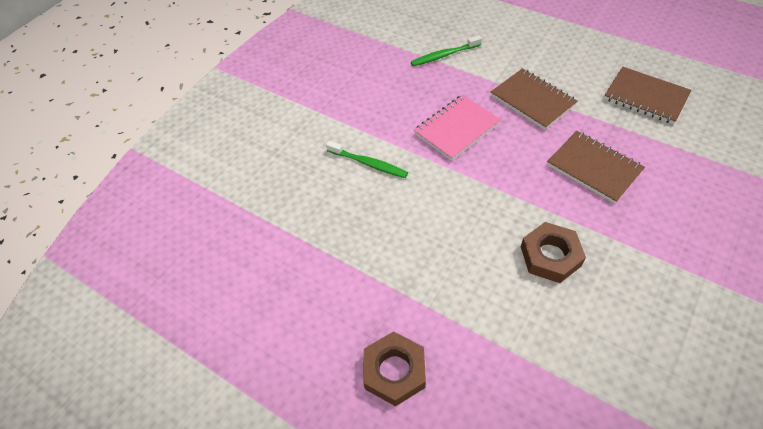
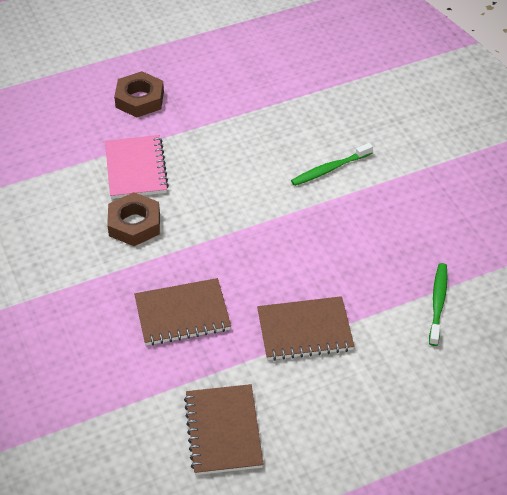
camera: 120 degrees right, 5 degrees down
pink notebook [414,95,501,161] -> pink notebook moved to [105,135,169,199]
brown notebook [604,67,691,124] -> brown notebook turned 75 degrees counterclockwise [184,384,264,475]

